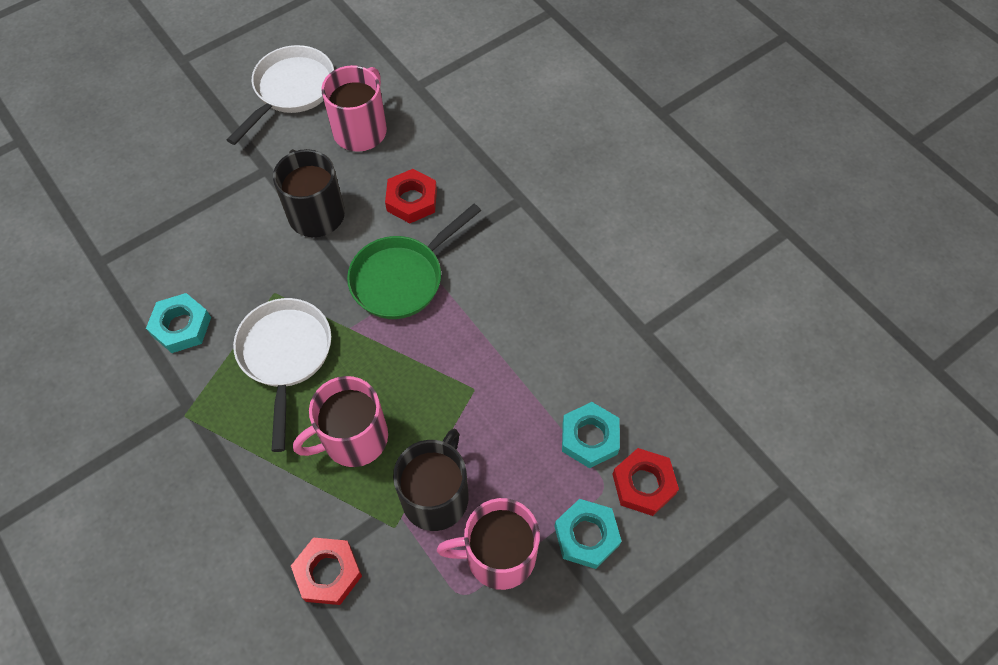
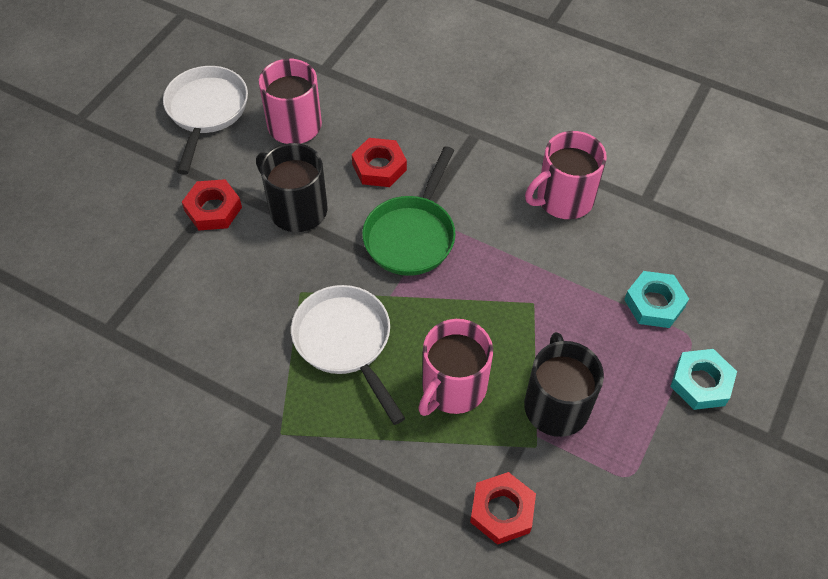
camera: 25 degrees left, 5 degrees down
turquoise nut [146,293,211,353] -> none
pink mug [437,498,540,590] -> pink mug moved to [525,131,607,219]
red nut [612,448,679,516] -> red nut moved to [182,179,242,230]

